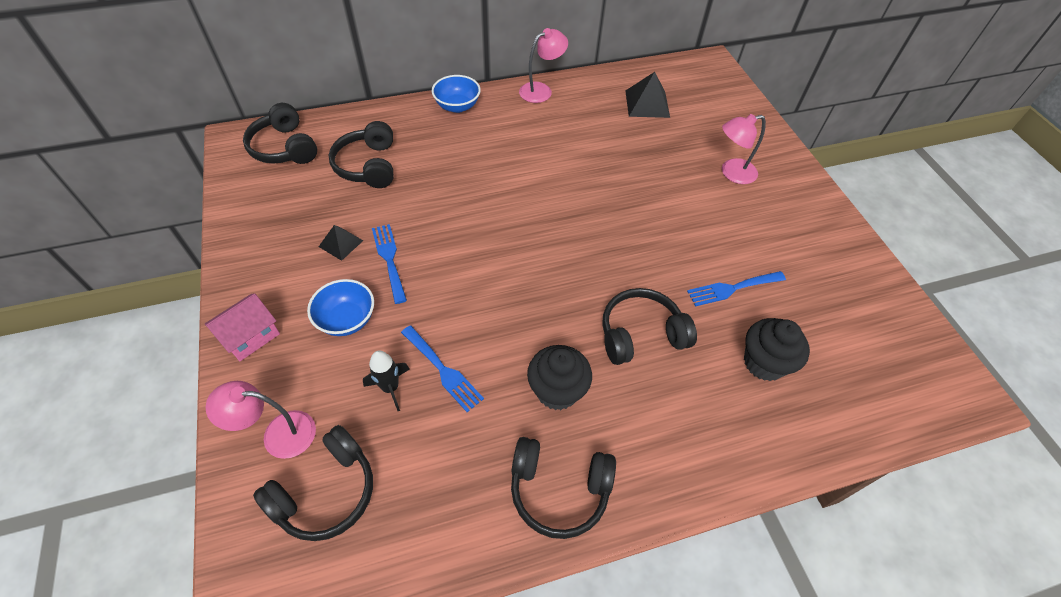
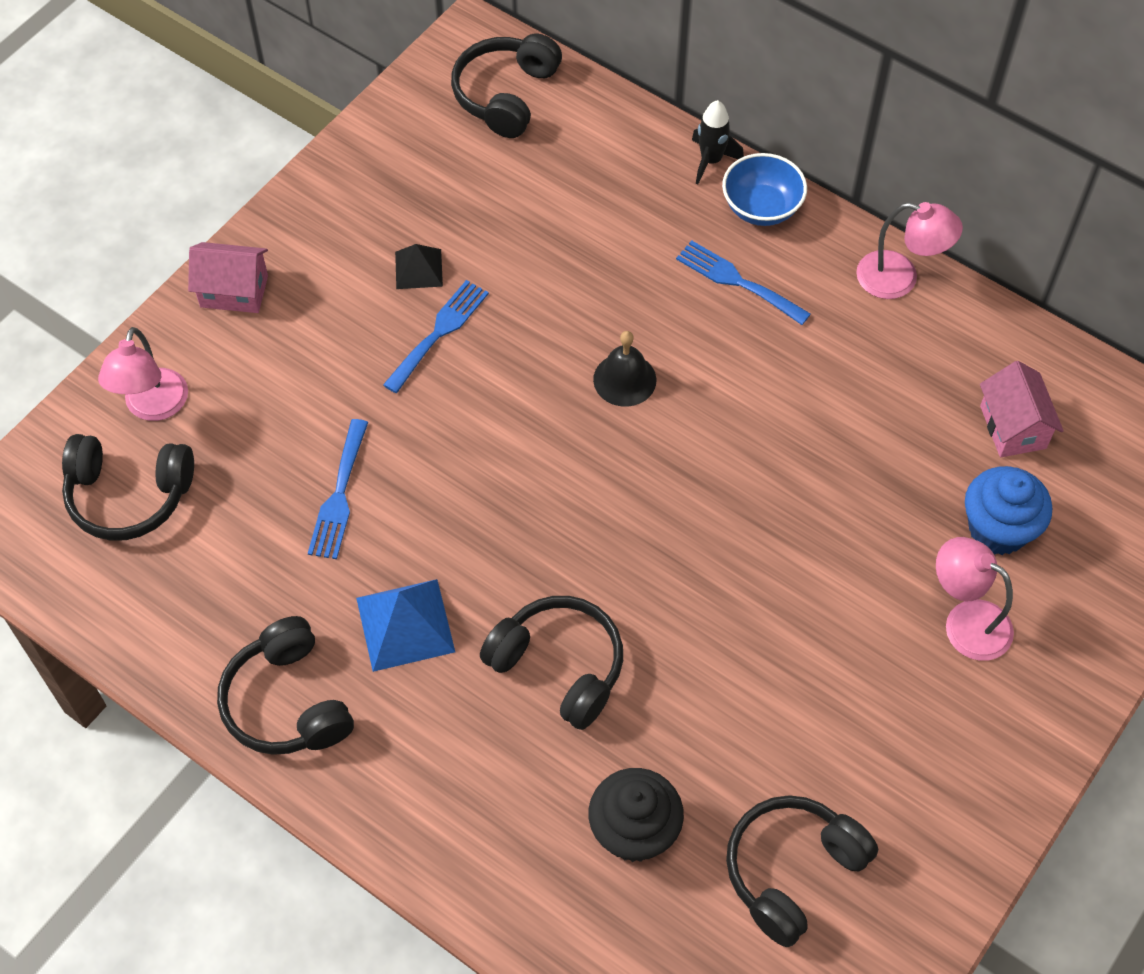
camera: 55 degrees right, 5 degrees up
pink lamp [206,381,316,459] -> pink lamp turned 135 degrees counterclockwise [98,327,188,421]
blue bowl [307,279,374,336] -> none
black headphones [329,121,394,188] -> black headphones moved to [726,795,878,947]
black rocket [363,351,410,411] -> black rocket moved to [692,100,744,184]
black cupcake [527,345,592,410] -> blue pyramid [356,579,455,672]
black pyramid [625,72,670,118] -> pink house [980,361,1064,457]
blue fork [687,271,786,306] -> blue fork moved to [676,240,811,325]
none -> black bell [593,331,656,407]
none -> blue cupcake [965,466,1052,555]

